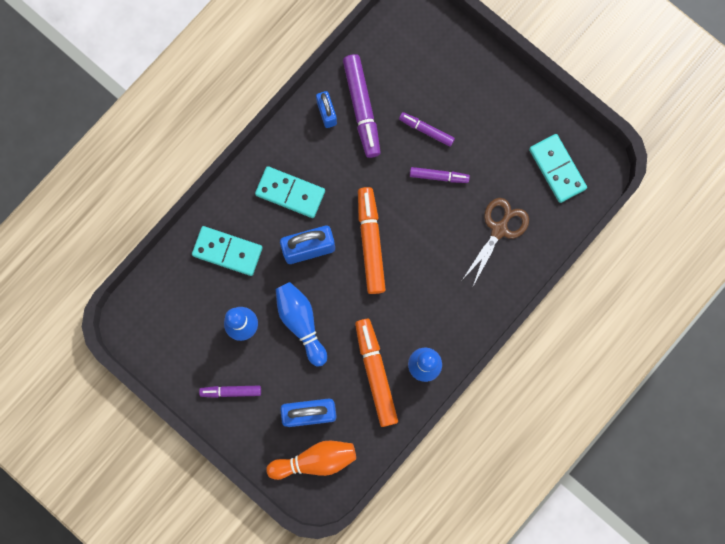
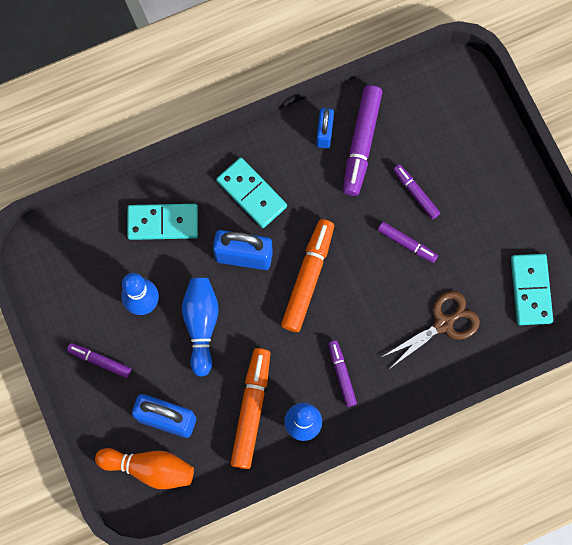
camera: 25 degrees right, 5 degrees down
turquoise domino [192,226,263,276] -> turquoise domino turned 45 degrees counterclockwise [127,204,198,240]
none -> purple marker [328,340,357,407]

